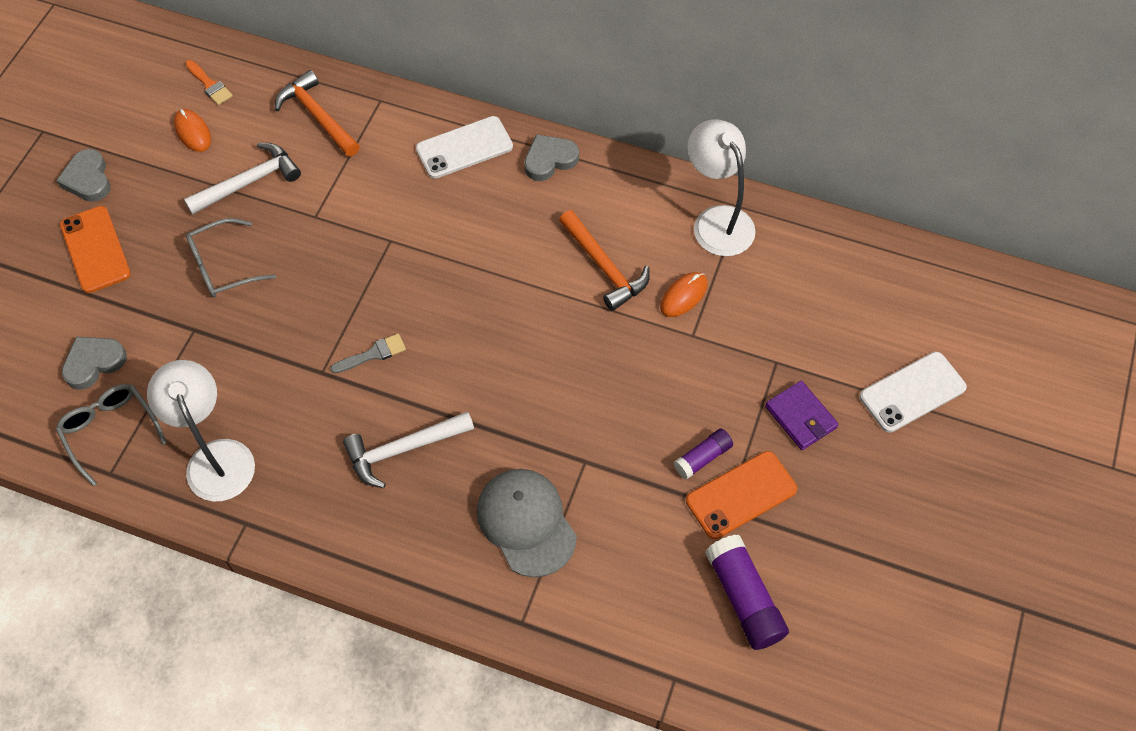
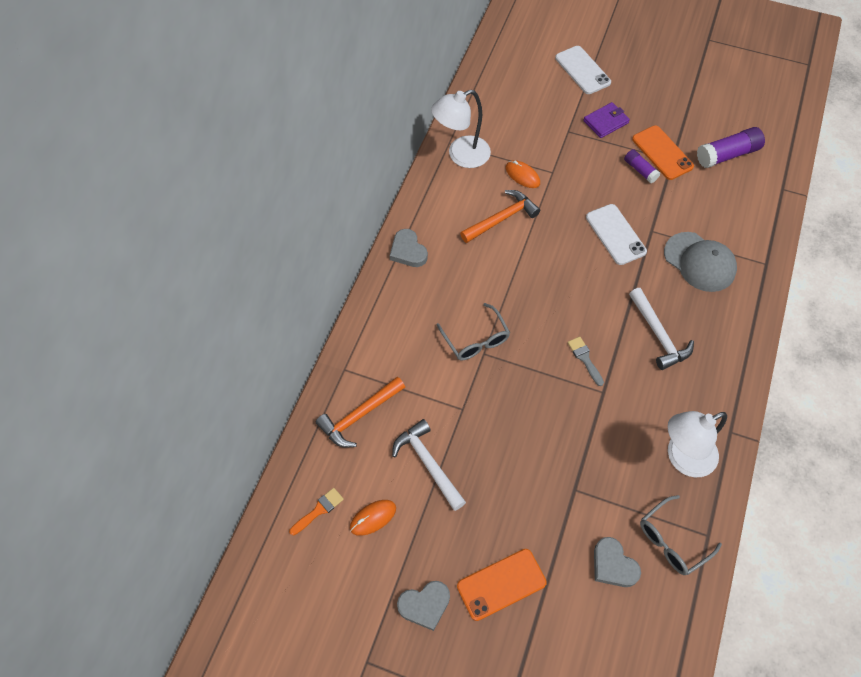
camera: 90 degrees left, 0 degrees up
grey glasses [186,218,276,297] -> grey glasses moved to [437,303,510,360]
white phone [416,116,513,179] -> white phone moved to [586,204,647,265]
grey cap [477,469,577,577] -> grey cap turned 105 degrees counterclockwise [664,232,737,292]

